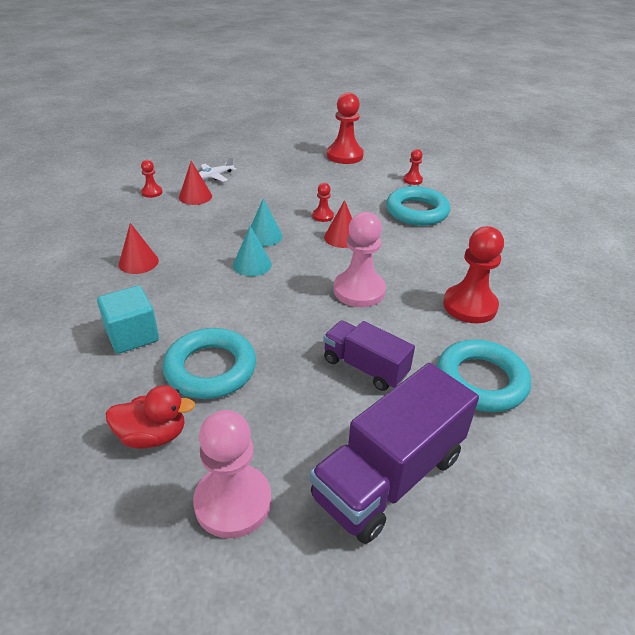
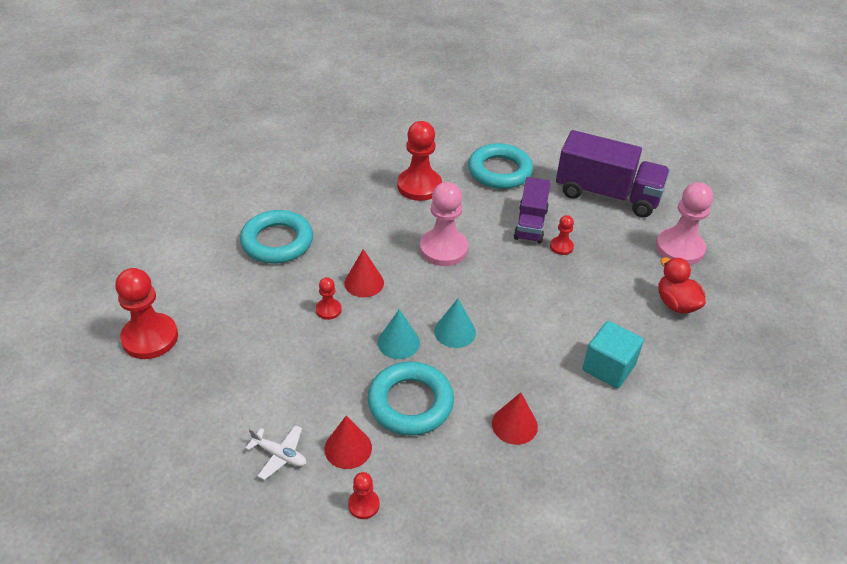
camera: 115 degrees left, 5 degrees up
turquoise ring [163,328,256,399] -> turquoise ring moved to [368,362,454,436]
red pawn [403,149,423,185] -> red pawn moved to [550,215,574,255]

